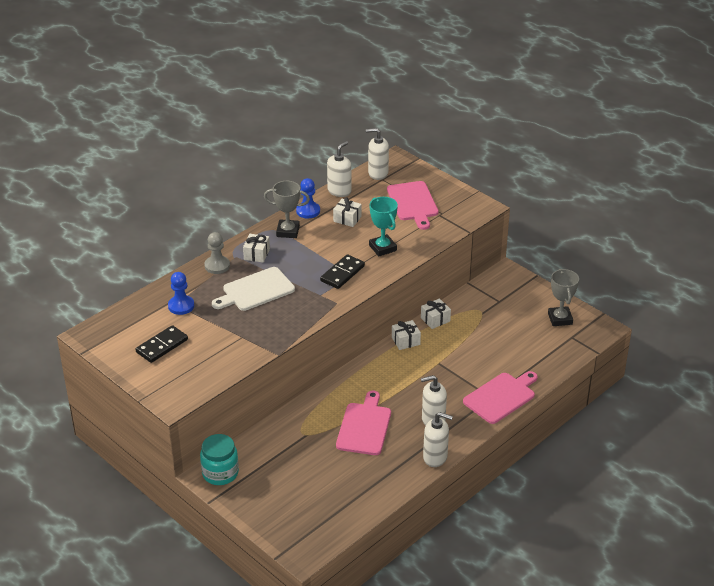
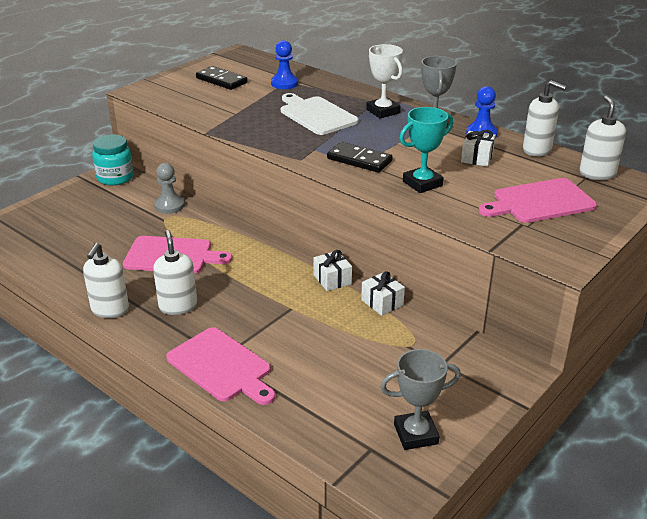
camera: 85 degrees right, 5 degrees down
grey pawn [205,232,230,274] -> grey pawn moved to [154,163,185,214]
white gift [243,234,270,263] -> white trophy [366,44,403,118]

